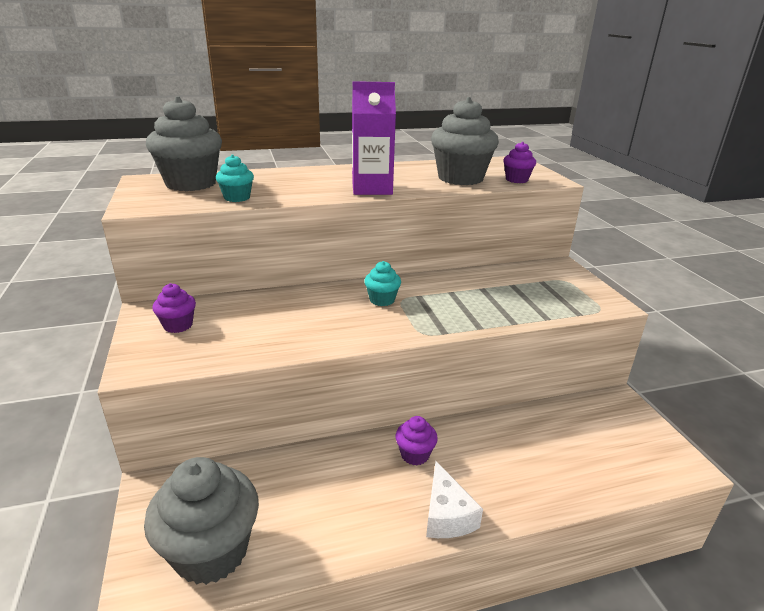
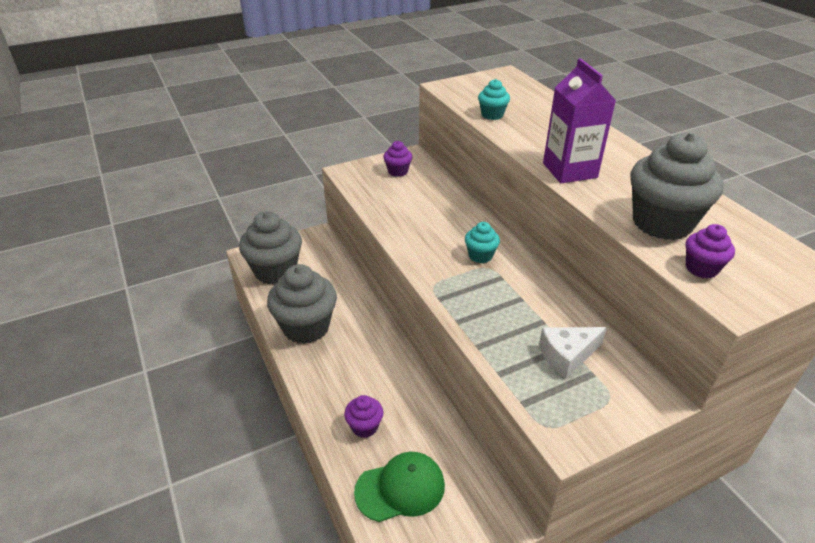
camera: 80 degrees right, 10 degrees up
grey cupcake [146,96,222,191] -> grey cupcake moved to [267,264,337,344]
purple cupcake [395,416,438,465] -> purple cupcake moved to [344,395,383,438]
white cheese [426,461,483,538] -> white cheese moved to [539,327,607,379]
none -> green cap [354,452,445,522]

